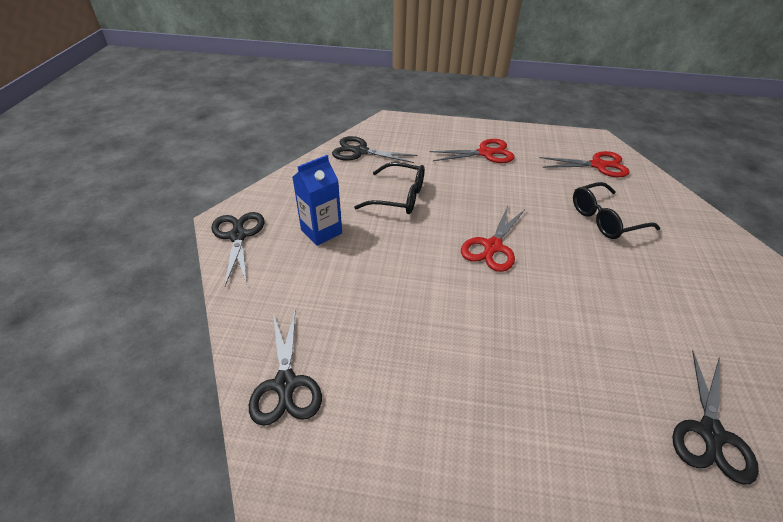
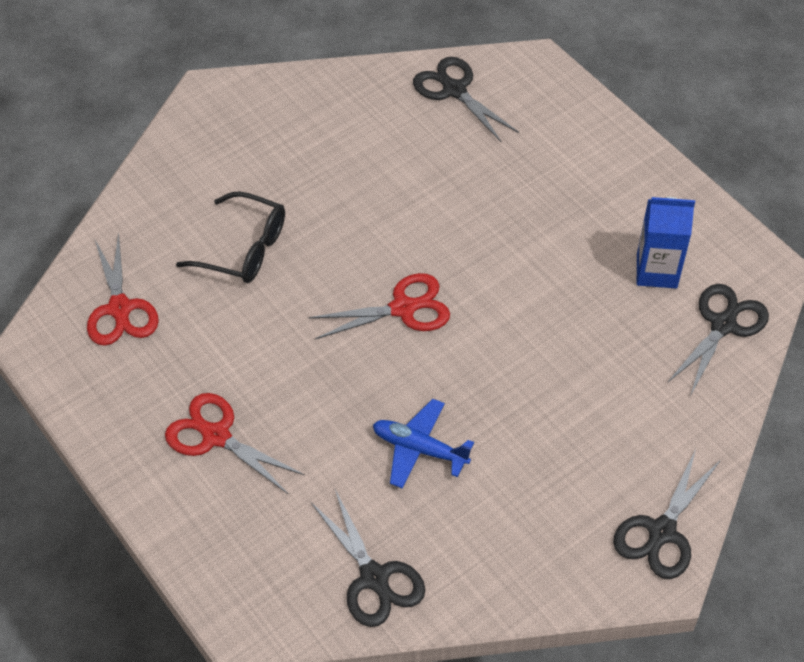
camera: 135 degrees left, 10 degrees up
blue carton [292,155,342,246] -> blue carton moved to [637,197,695,289]
black glasses [354,162,425,214] -> blue plane [373,399,474,488]
red scissors [540,151,630,177] -> red scissors turned 150 degrees counterclockwise [87,232,159,346]
black scissors [672,351,759,484] -> black scissors turned 105 degrees counterclockwise [413,57,519,143]

